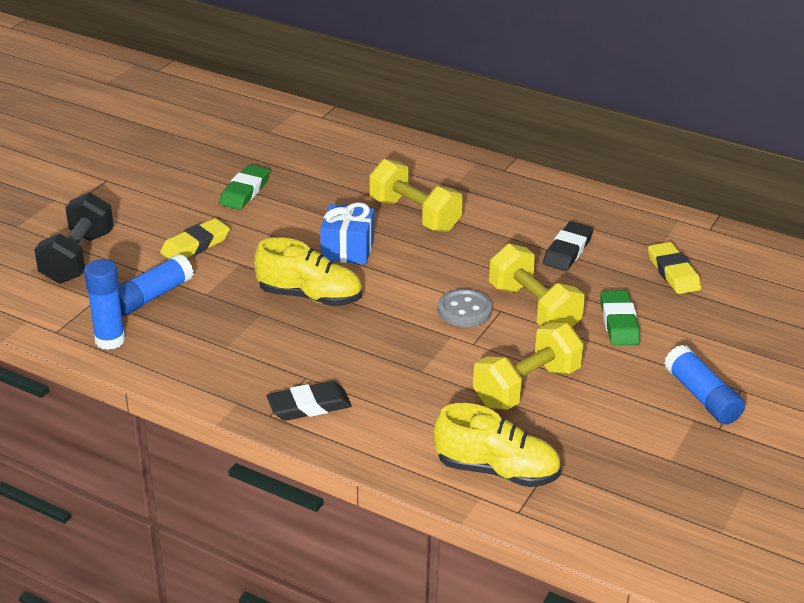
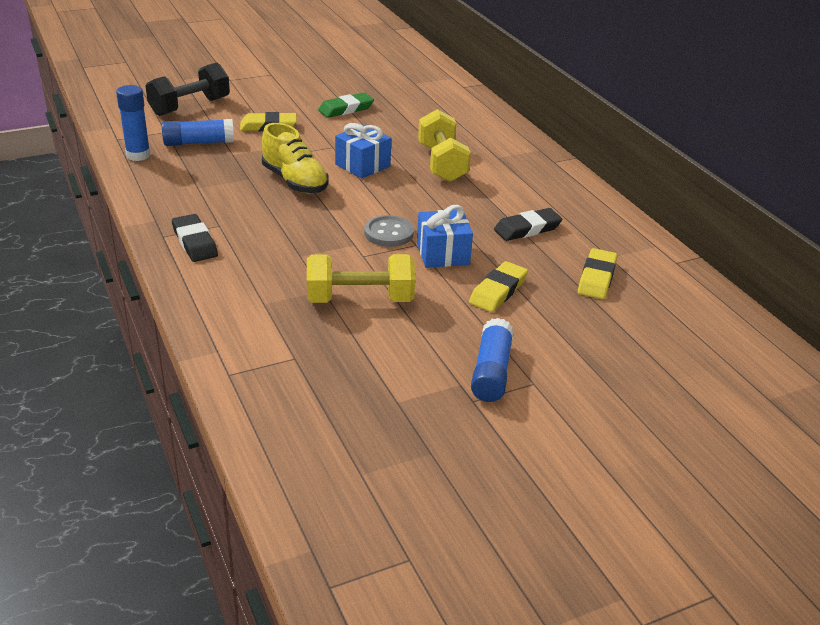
camera: 35 degrees right, 0 degrees up
black eraser [267,381,352,421] -> black eraser turned 45 degrees clockwise [172,214,218,262]
yellow shoe [434,403,561,487] -> none
yellow dumbbell [489,244,585,327] -> blue gift [417,205,473,268]
green eraser [600,290,640,345] -> yellow eraser [469,261,528,312]

